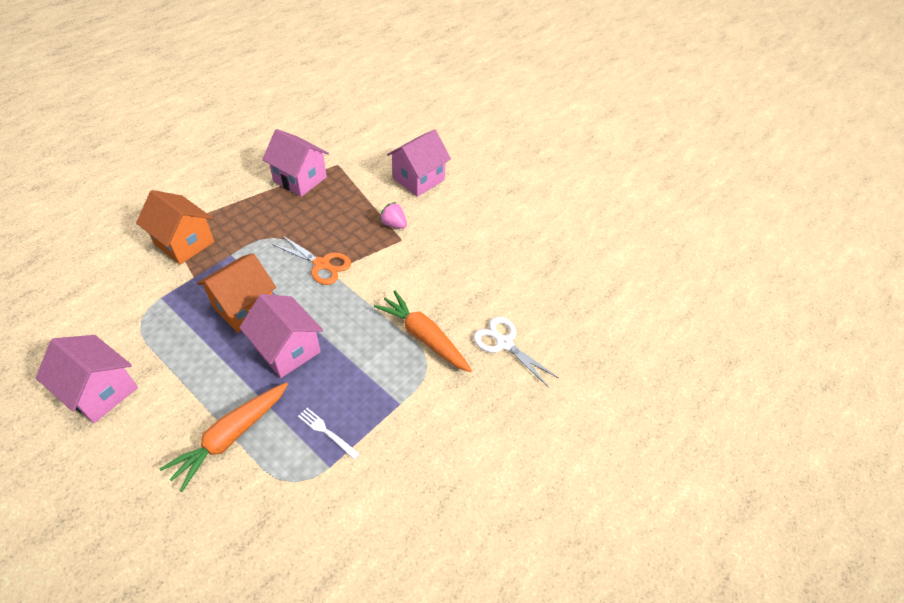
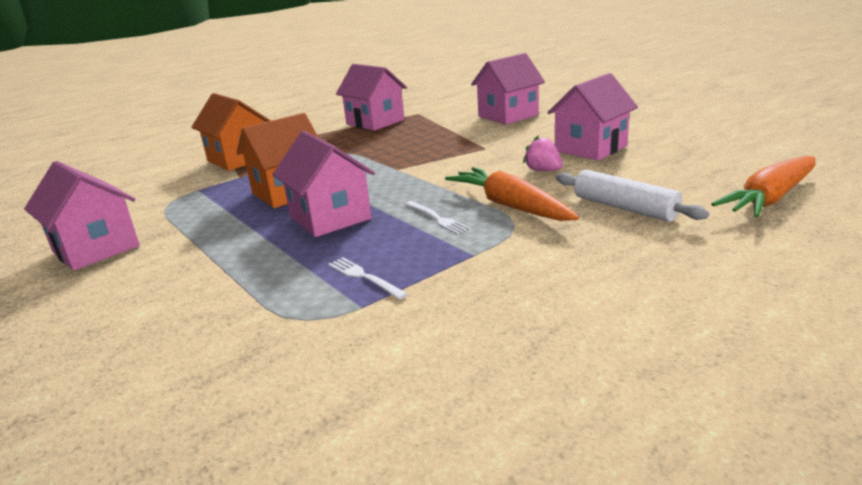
camera: 15 degrees right, 25 degrees down
orange carrot [160,383,288,492] -> orange carrot moved to [712,156,815,217]
orange scissors [272,235,351,285] -> none
pink strawberry [379,202,407,229] -> pink strawberry moved to [523,135,563,171]
white scissors [473,317,558,387] -> white rolling pin [556,169,709,222]
none -> white fork [405,201,470,234]
none -> pink house [547,73,638,160]

